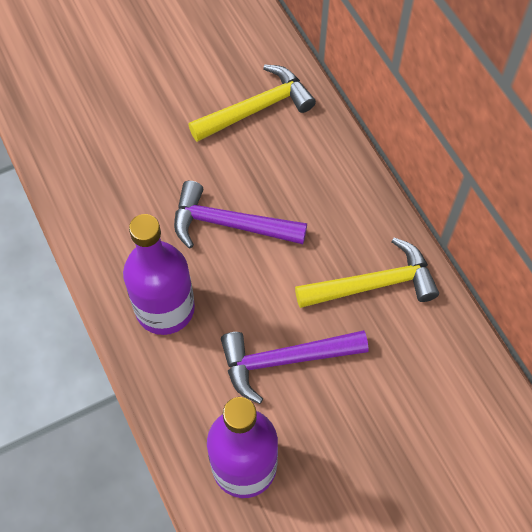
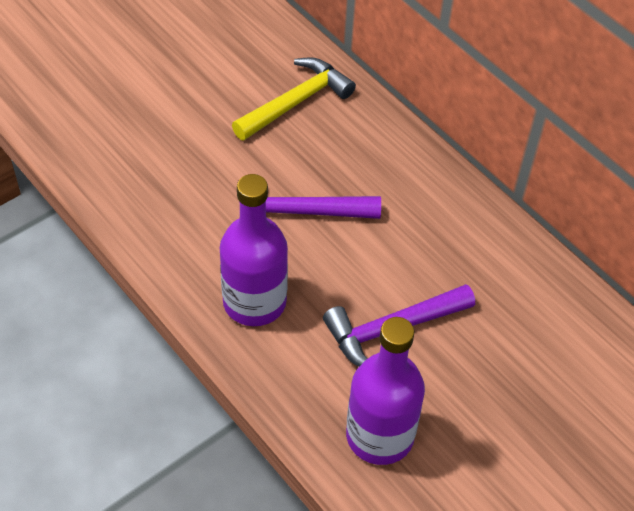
camera: 15 degrees left, 10 degrees down
yellow hammer [295,238,439,308] -> none

